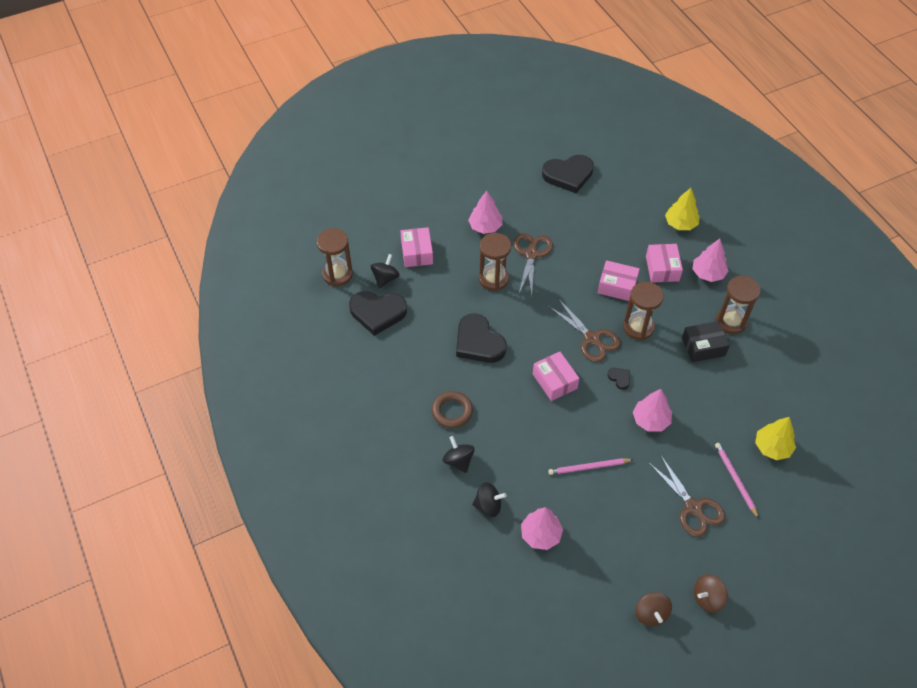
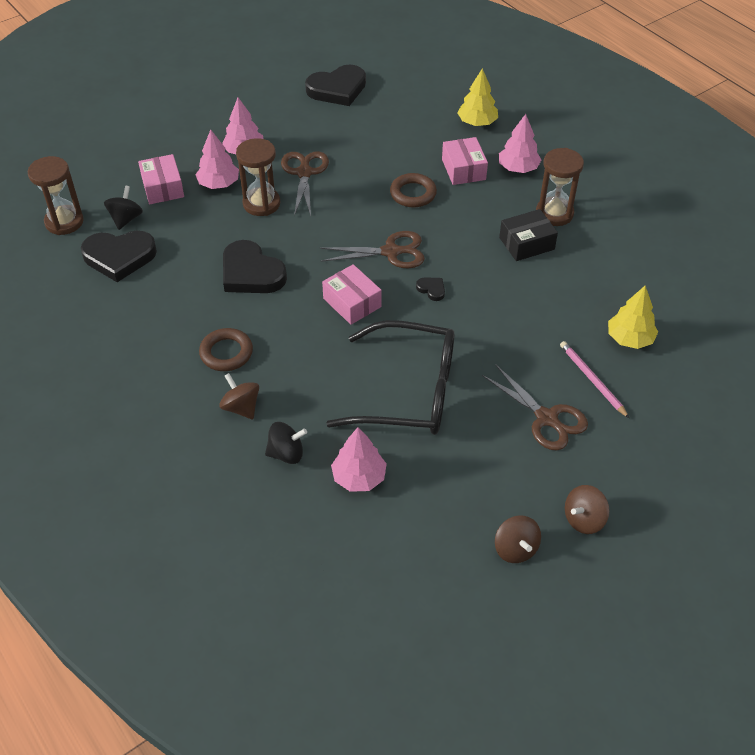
camera: 10 degrees left, 5 degrees down
black spinning top [443,436,475,473] -> brown spinning top [219,373,259,419]
brown scissors [548,300,621,362] -> brown scissors turned 45 degrees counterclockwise [320,231,425,268]
pink pencil [548,458,634,475] -> black glasses [326,320,454,435]
pink box [598,260,640,301] -> brown ring [390,173,437,207]
brown hourglass [623,282,664,340] -> none
pink tree [633,389,672,432] -> pink tree moved to [195,130,239,189]

